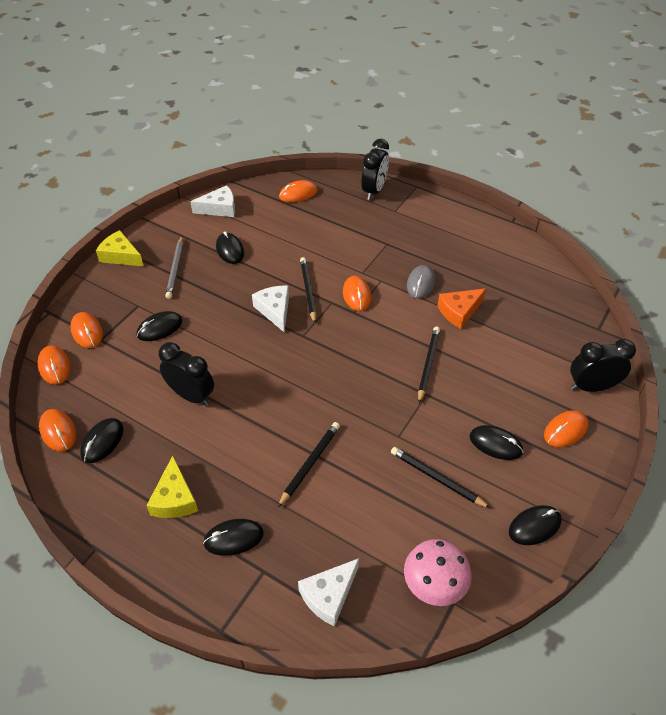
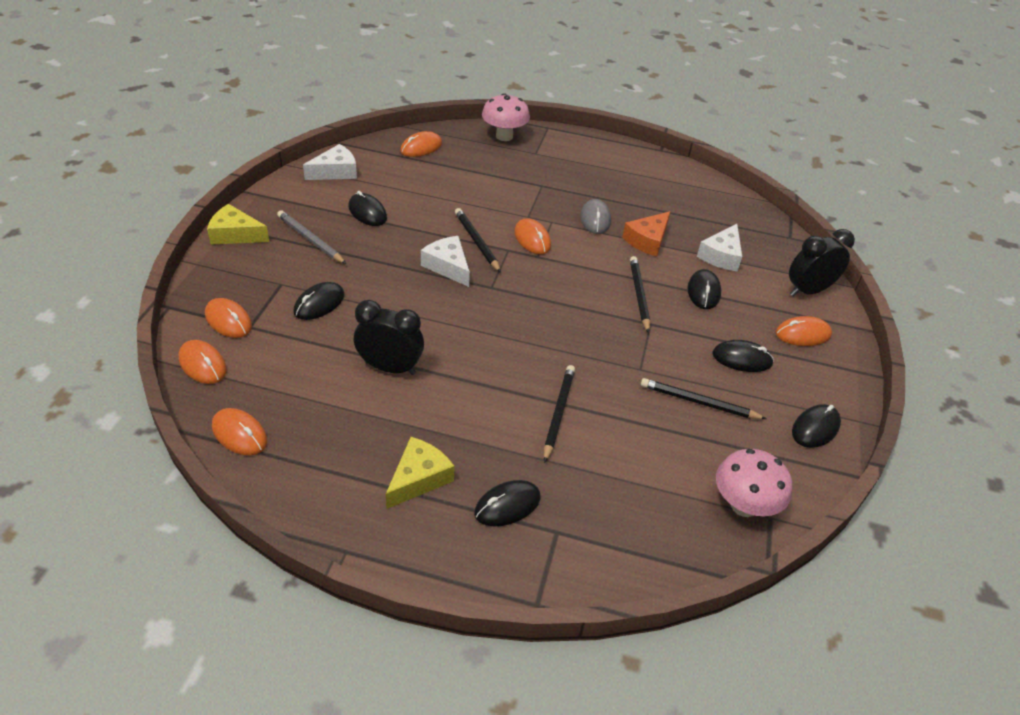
camera: 20 degrees left, 5 degrees down
black mouse [80,418,124,463] -> black mouse moved to [687,269,721,309]
yellow cheese [146,456,198,518] -> yellow cheese turned 120 degrees counterclockwise [386,437,454,509]
grey pencil [165,236,183,299] -> grey pencil turned 150 degrees clockwise [277,210,346,264]
white cheese [298,558,359,627] -> white cheese moved to [697,224,742,272]
black clock [361,139,389,200] -> pink mushroom [482,93,530,141]
orange mouse [544,411,588,447] -> orange mouse turned 45 degrees clockwise [776,316,832,346]

